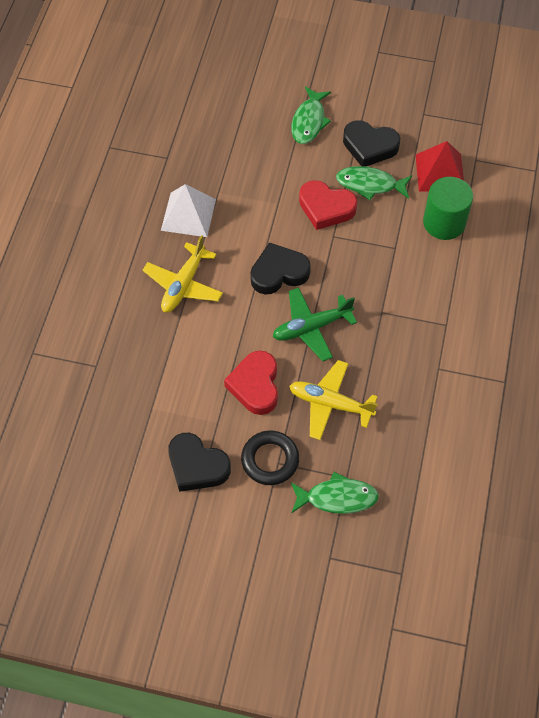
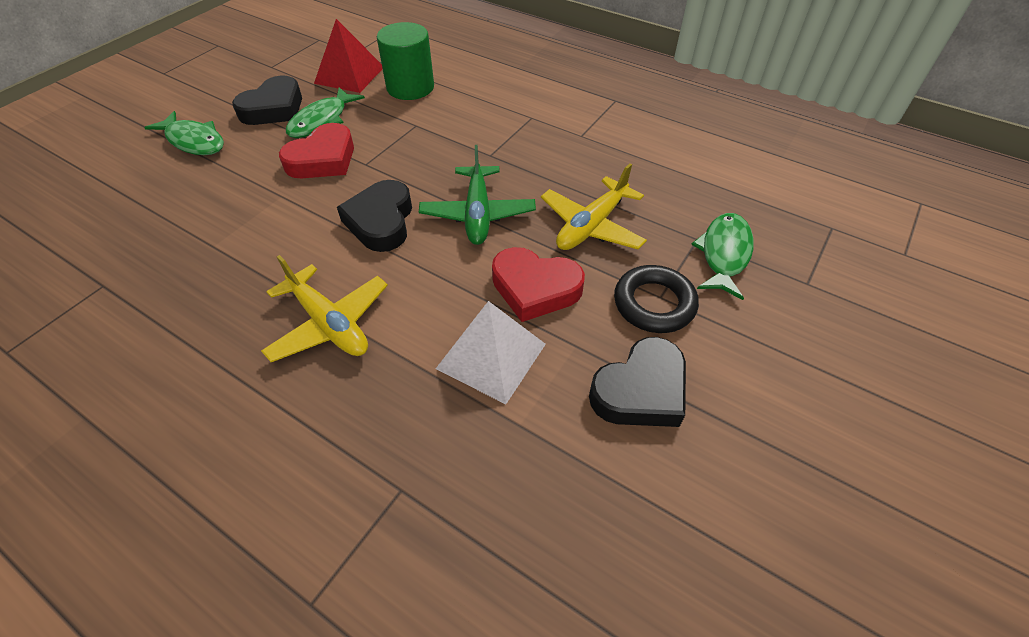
camera: 70 degrees left, 10 degrees down
white pyramid [161,184,216,237] -> white pyramid moved to [436,301,546,404]

